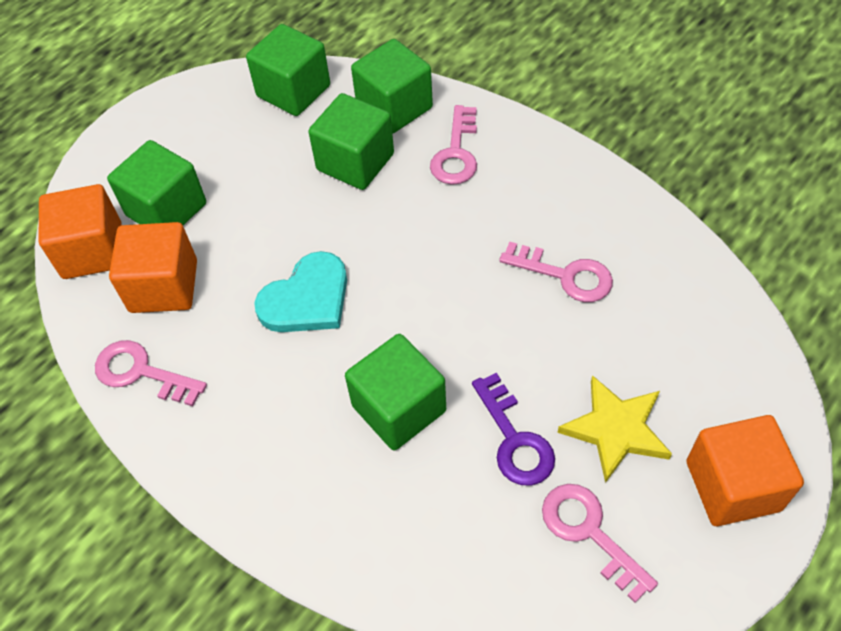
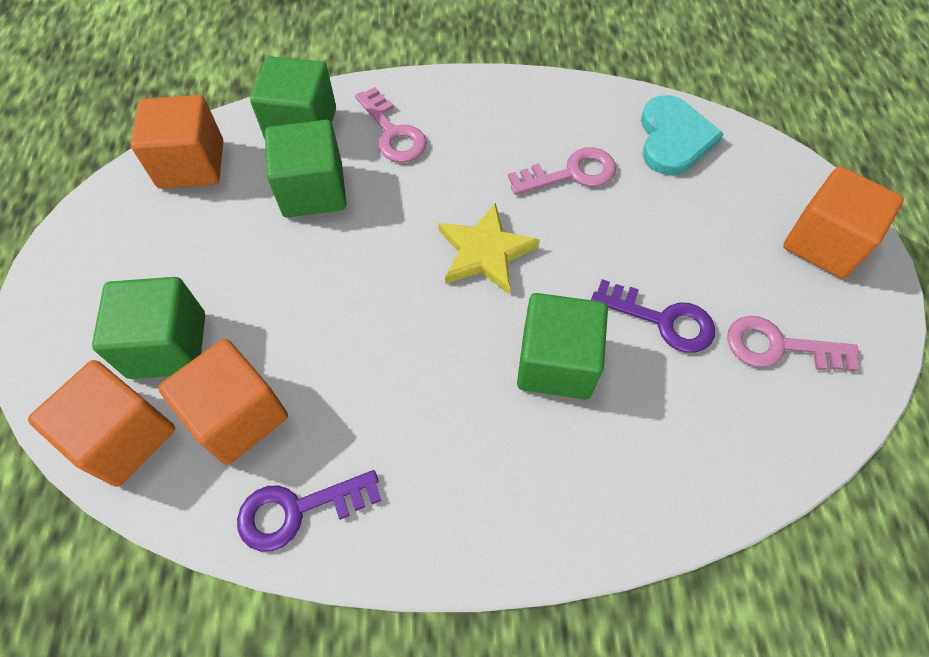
camera: 45 degrees left, 5 degrees up
pink key [95,340,207,406] -> purple key [237,470,381,552]
green cube [246,24,330,116] -> orange cube [131,95,223,189]
turquoise heart [254,251,347,332] -> turquoise heart moved to [641,95,724,175]
yellow star [557,375,672,483] -> yellow star moved to [438,203,540,294]

